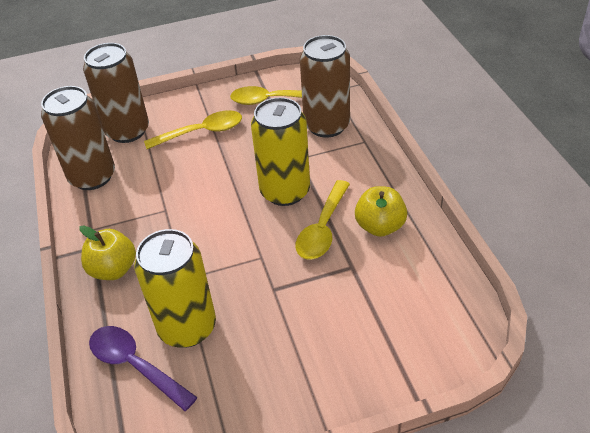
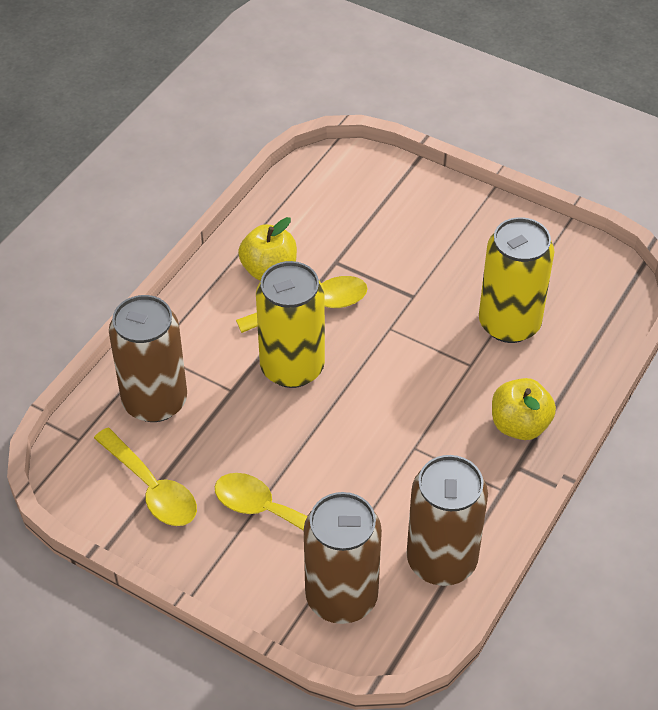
camera: 135 degrees left, 5 degrees up
purple spoon [89,326,198,411] -> none

